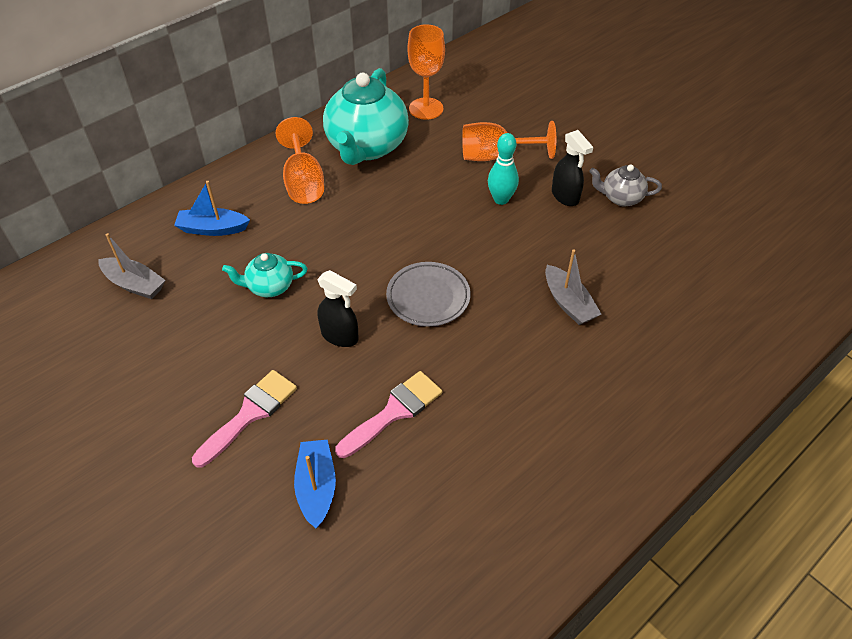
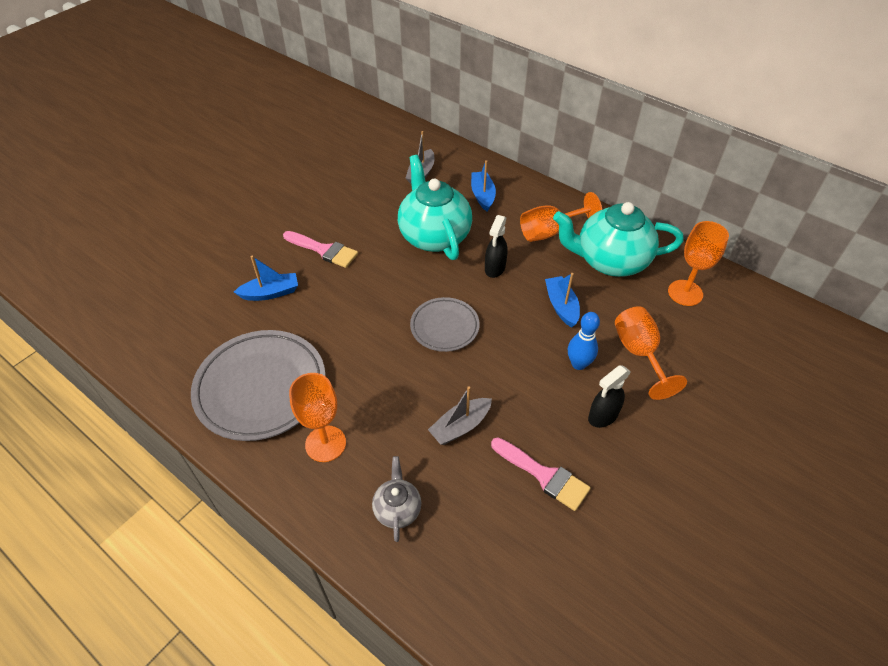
camera: 80 degrees right, 0 degrees up
turquoise teapot [222,253,307,297] -> turquoise teapot [398,155,472,260], size x2.07
black spray bottle [317,270,359,347] -> black spray bottle moved to [485,215,508,278]
pink brush [335,371,443,458] -> pink brush moved to [491,438,591,511]
turquoise bowling pin [488,133,519,205] -> blue bowling pin [568,312,600,370]
grey teapot [589,165,662,206] -> grey teapot moved to [372,456,421,542]
none -> grey plate [191,330,326,441]
none -> orange goblet [289,373,346,462]
none -> blue boat [545,273,580,328]

